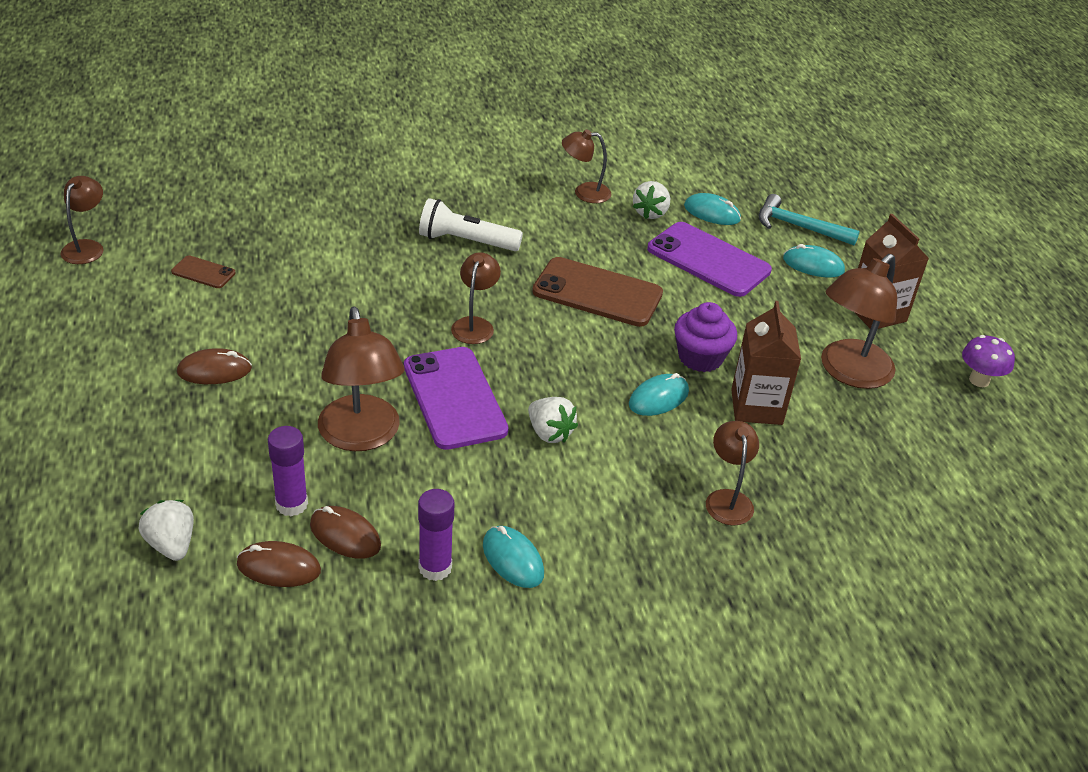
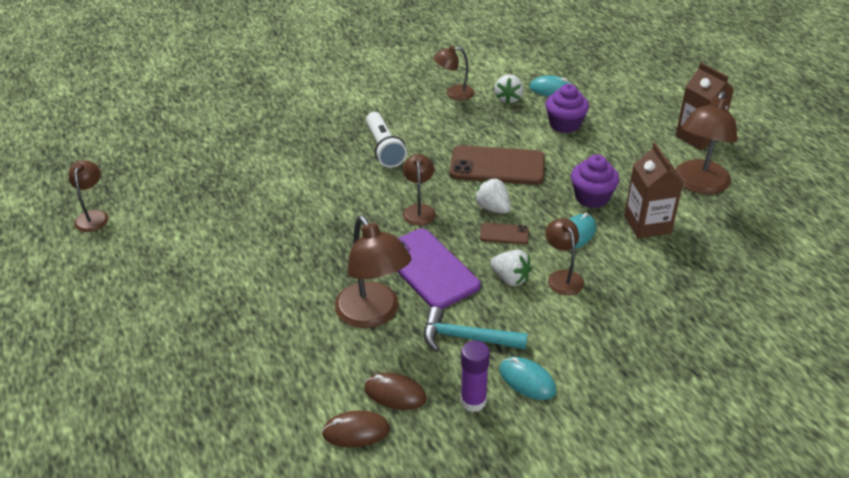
camera: 10 degrees left, 0 degrees up
white strawberry [139,500,194,561] -> white strawberry moved to [474,178,511,214]
brown phone [171,255,236,288] -> brown phone moved to [480,223,529,244]
brown mouse [177,348,252,384] -> none
purple glue stick [268,426,308,517] -> none
white flashlight [419,198,523,251] -> white flashlight turned 105 degrees counterclockwise [366,112,407,168]
purple phone [647,222,772,297] -> purple cupcake [545,84,589,133]
brown lamp [706,421,759,526] -> brown lamp moved to [545,218,584,295]
turquoise hammer [759,194,860,246] -> turquoise hammer moved to [424,307,528,352]
turquoise mouse [783,244,845,277] -> none
purple mushroom [962,335,1015,387] -> none

